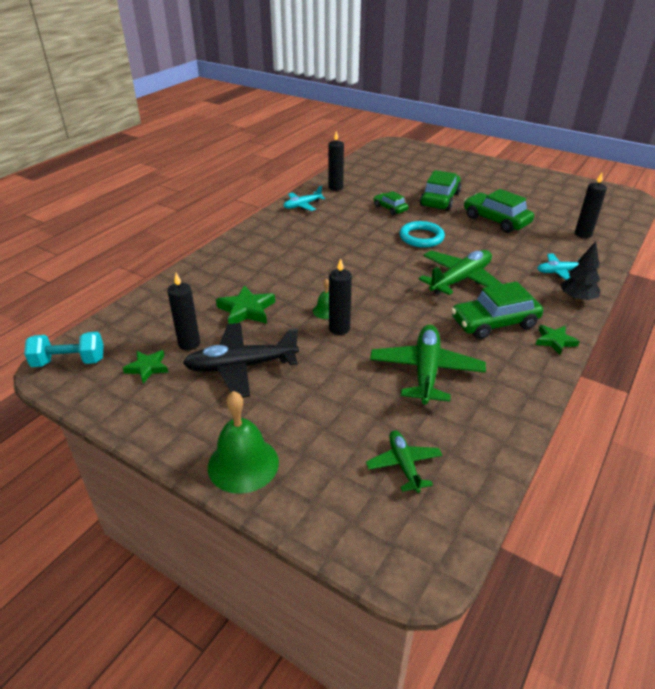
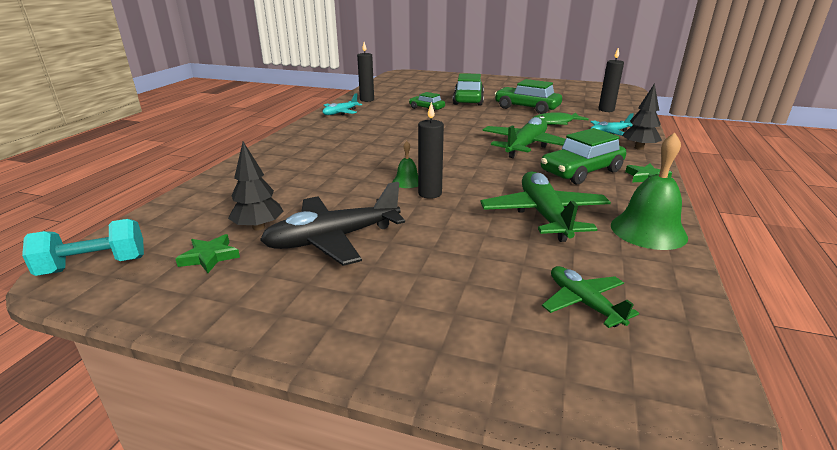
camera: 15 degrees left, 10 degrees down
black candle [167,273,200,350] -> black tree [228,142,284,231]
green bell [208,391,279,494] -> green bell moved to [611,133,688,250]
green star [216,285,275,324] -> none
turquoise ring [399,221,445,248] -> none
none -> green fish [533,112,589,125]

